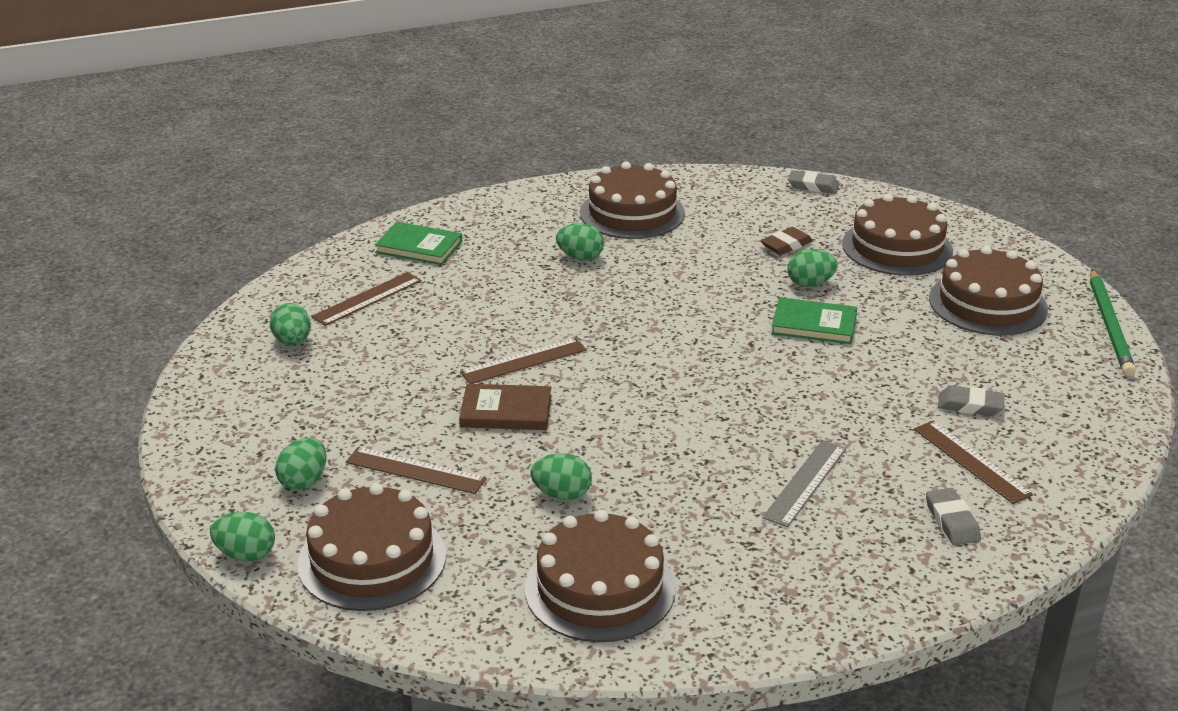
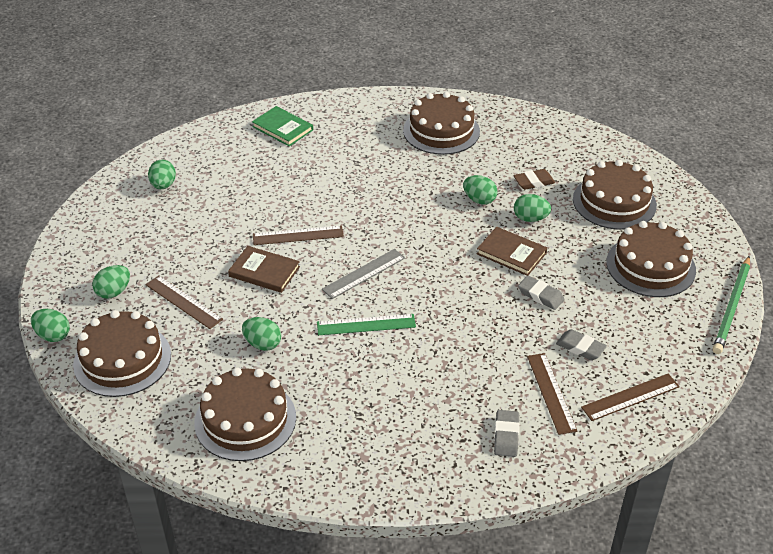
camera: 20 degrees right, 10 degrees up
brown ruler [311,272,421,326] -> brown ruler moved to [581,374,680,421]
green egg [556,223,604,260] -> green egg moved to [463,175,498,205]
grey ruler [762,440,846,527] -> grey ruler moved to [322,249,405,299]
green book [771,297,857,344] -> brown book [477,227,547,276]
grey eraser [788,170,840,194] -> grey eraser moved to [518,276,565,310]
none -> green ruler [317,314,416,335]

